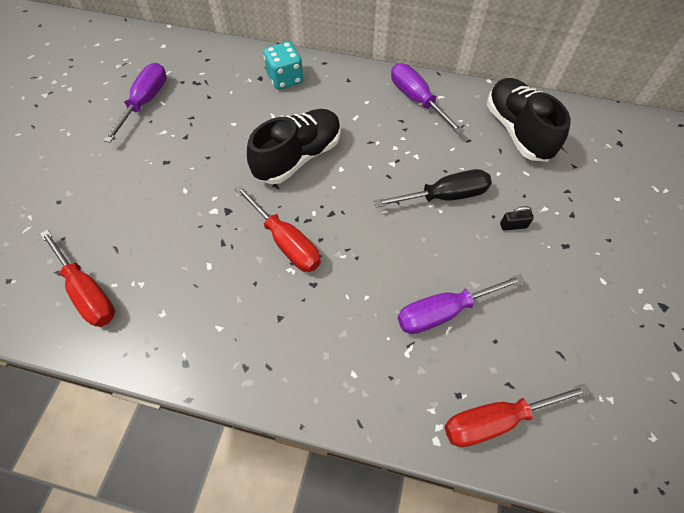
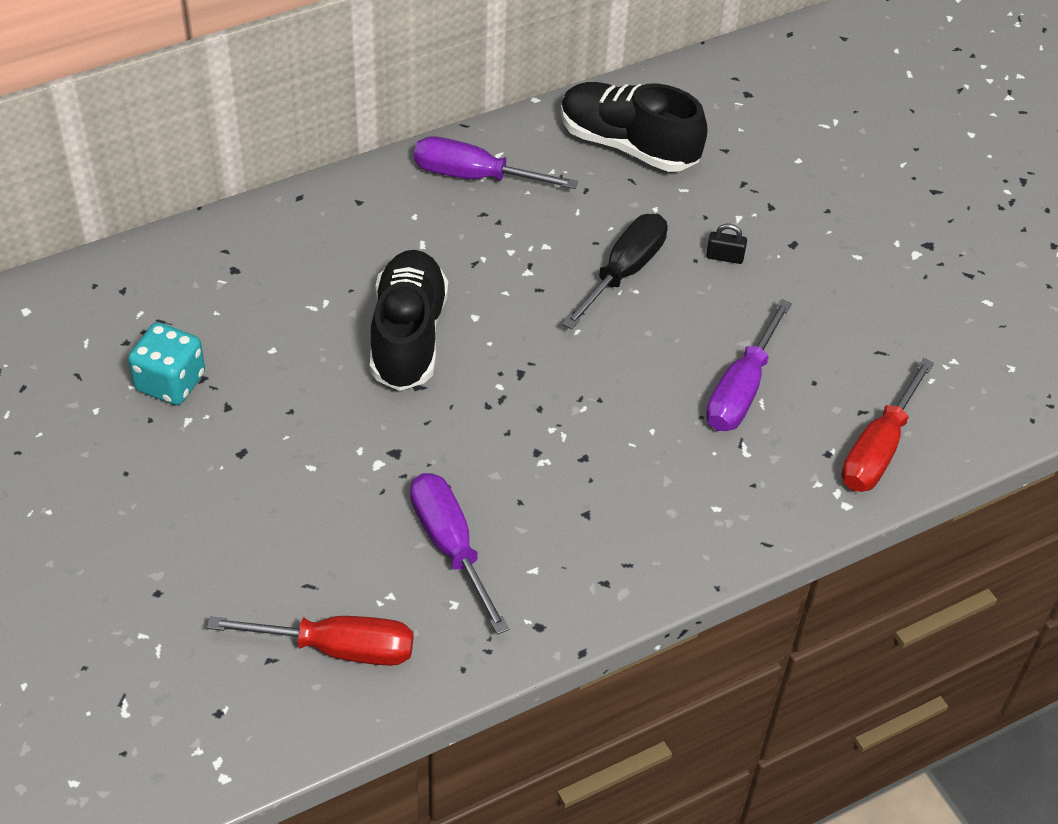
camera: 45 degrees left, 10 degrees down
purple screwdriver [103,63,167,143] -> purple screwdriver moved to [410,473,509,635]
red screwdriver [235,185,321,272] -> none
turquoise dice [263,42,303,90] -> turquoise dice moved to [128,322,205,405]
black padlock [500,206,534,231] -> black padlock turned 60 degrees clockwise [706,224,747,264]

